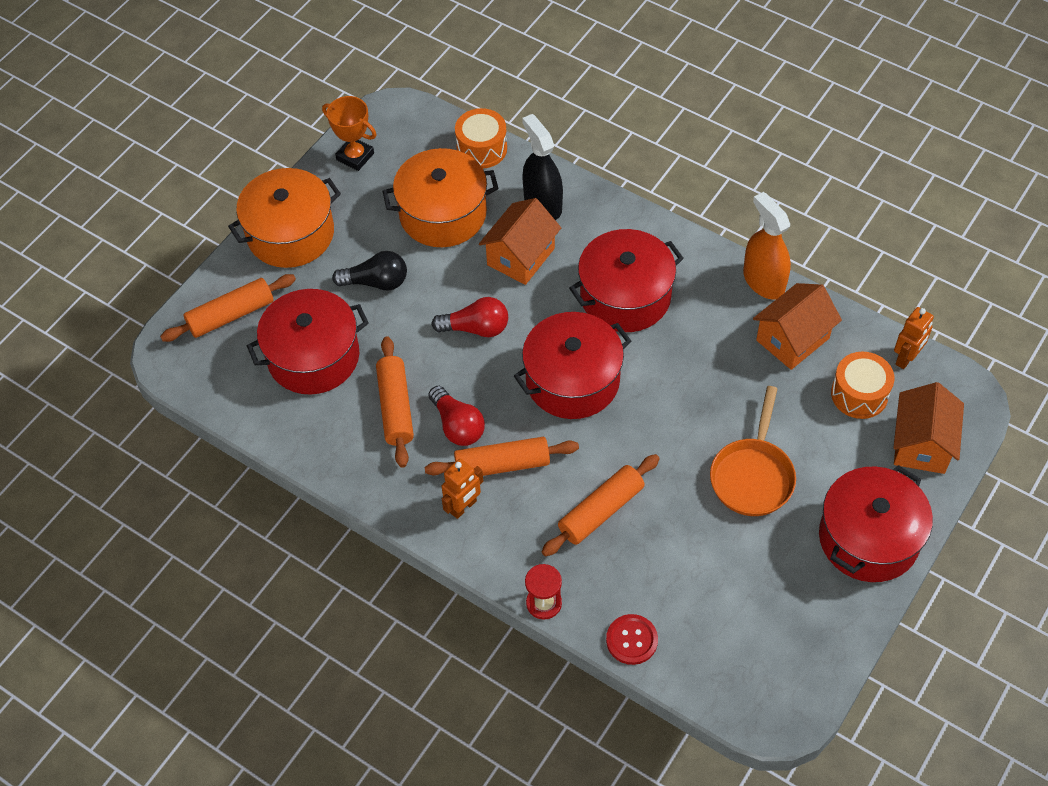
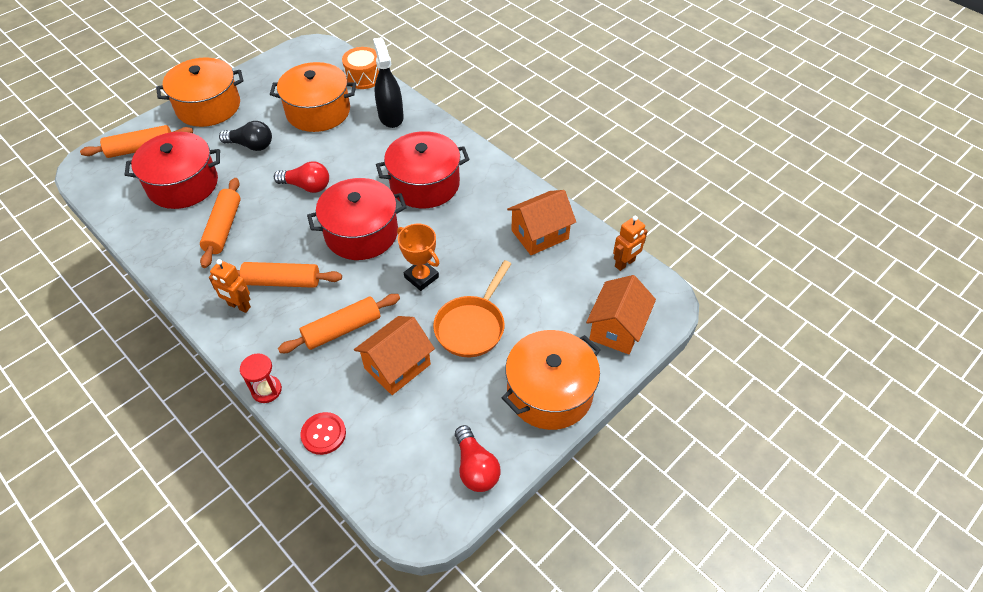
camera: 10 degrees right, 5 degrees down
orange trophy [322,96,376,171] -> orange trophy moved to [397,224,439,291]
red light bulb [428,386,485,446] -> red light bulb moved to [455,425,501,492]
orange robot [442,458,483,519] -> orange robot turned 60 degrees clockwise [209,259,251,313]
orange house [479,198,561,285] -> orange house moved to [354,316,435,395]
orange spray bottle [743,192,791,300] -> none
red pot [819,465,933,582] -> orange pot [502,330,600,430]
orange drum [831,352,894,419] -> none

